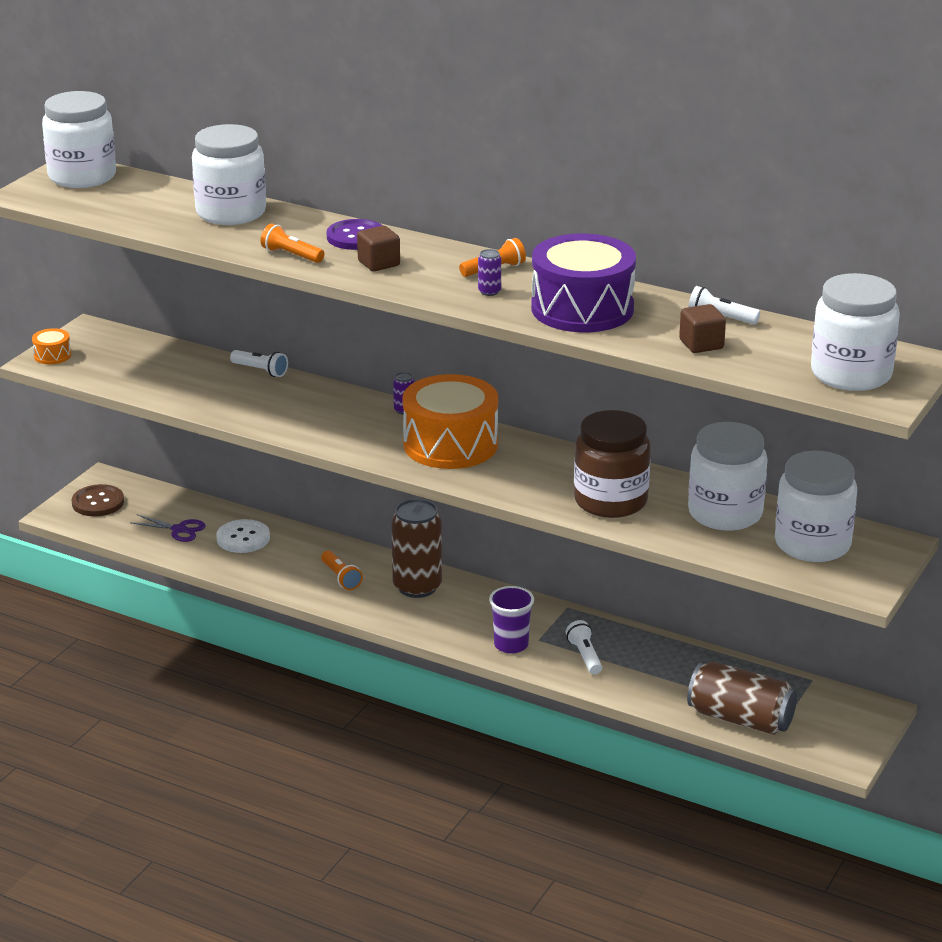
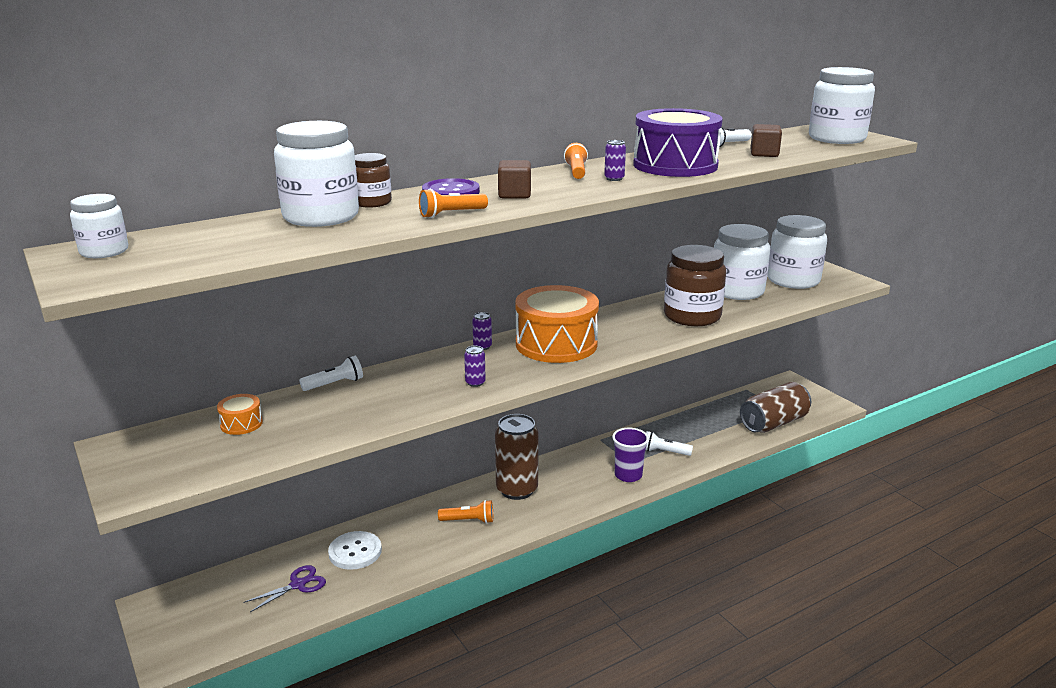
camera: 60 degrees left, 5 degrees down
orange drum [32,328,71,364] -> orange drum moved to [217,394,263,435]
white jar [42,91,116,188] -> white jar [70,194,128,258], size x0.55
brown button [72,484,124,516] -> none
none -> brown jar [355,153,392,208]
none -> purple can [464,346,486,387]

